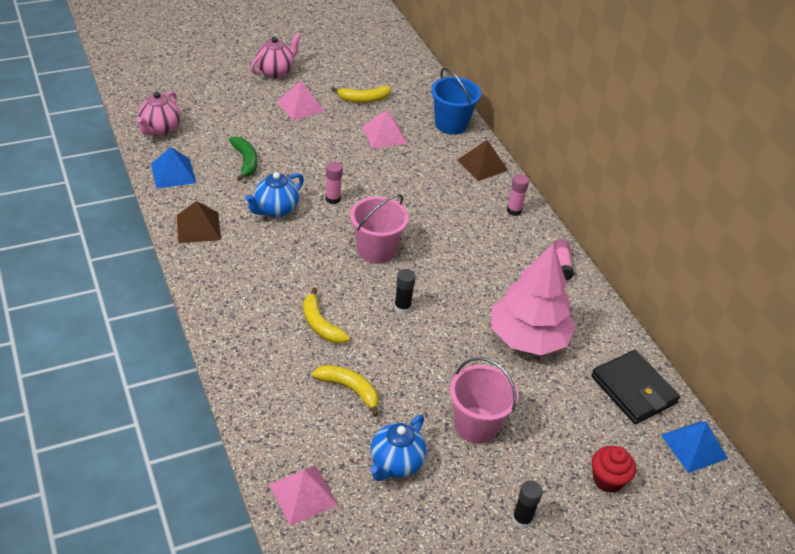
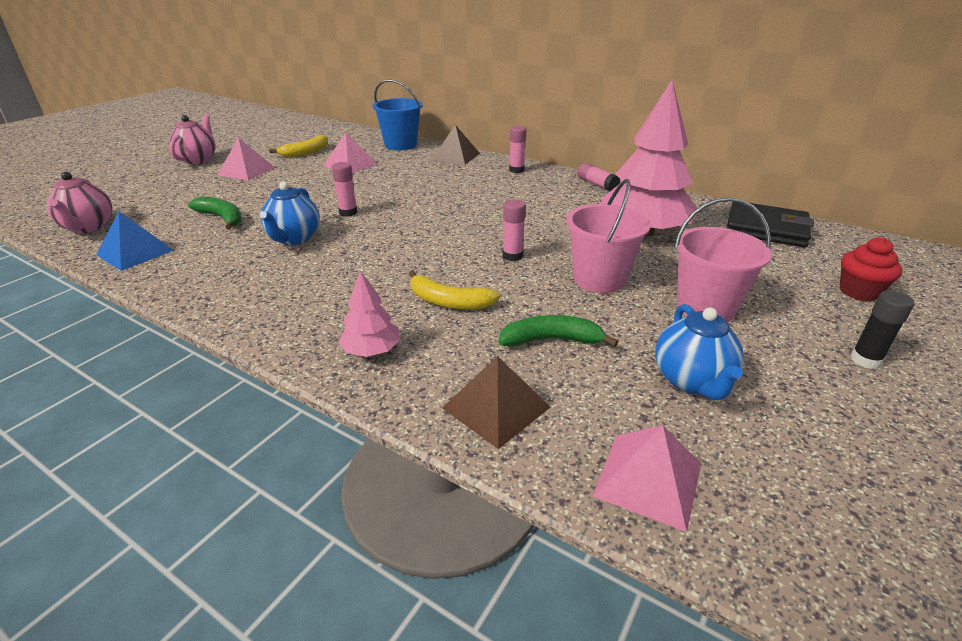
camera: 30 degrees left, 10 degrees down
brown pyramid [177,201,221,243] -> brown pyramid moved to [442,356,551,449]
yellow banana [312,365,379,417] -> green banana [499,315,618,347]
pink bucket [350,194,409,264] -> pink bucket moved to [566,179,651,293]
black glue stick [394,269,416,314] -> pink glue stick [503,199,526,261]
blue pyramid [661,421,728,473] -> none
none -> pink tree [338,270,401,357]

